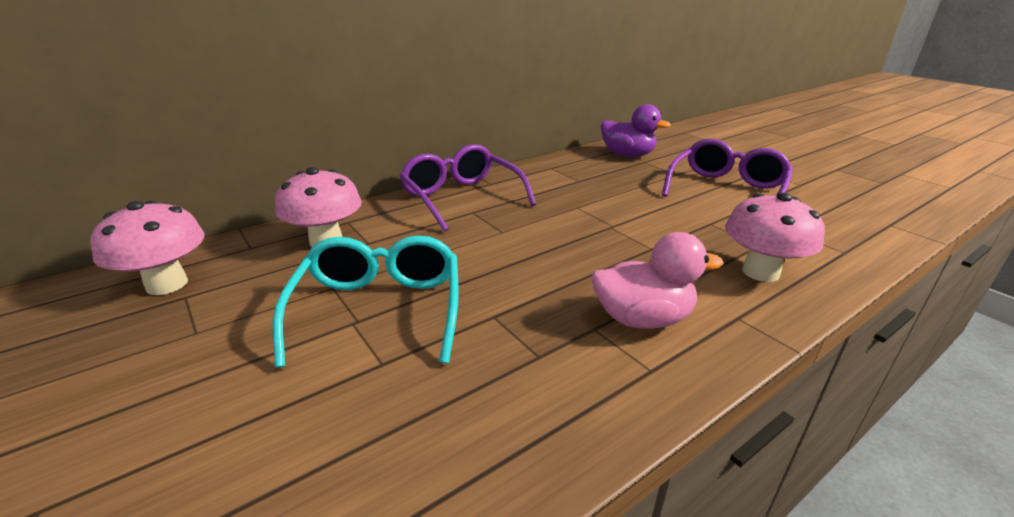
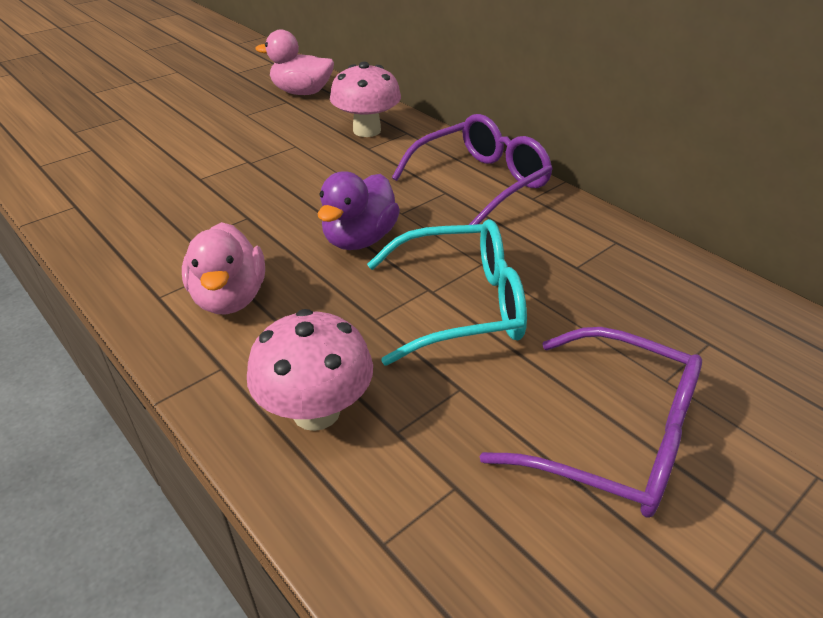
camera: 85 degrees right, 10 degrees up
pink mushroom [90,201,205,295] -> pink duck [255,29,334,95]
turquoise glasses [273,235,459,368] -> turquoise glasses moved to [367,219,527,366]
purple duck [601,104,671,157] -> purple duck moved to [318,171,400,250]

